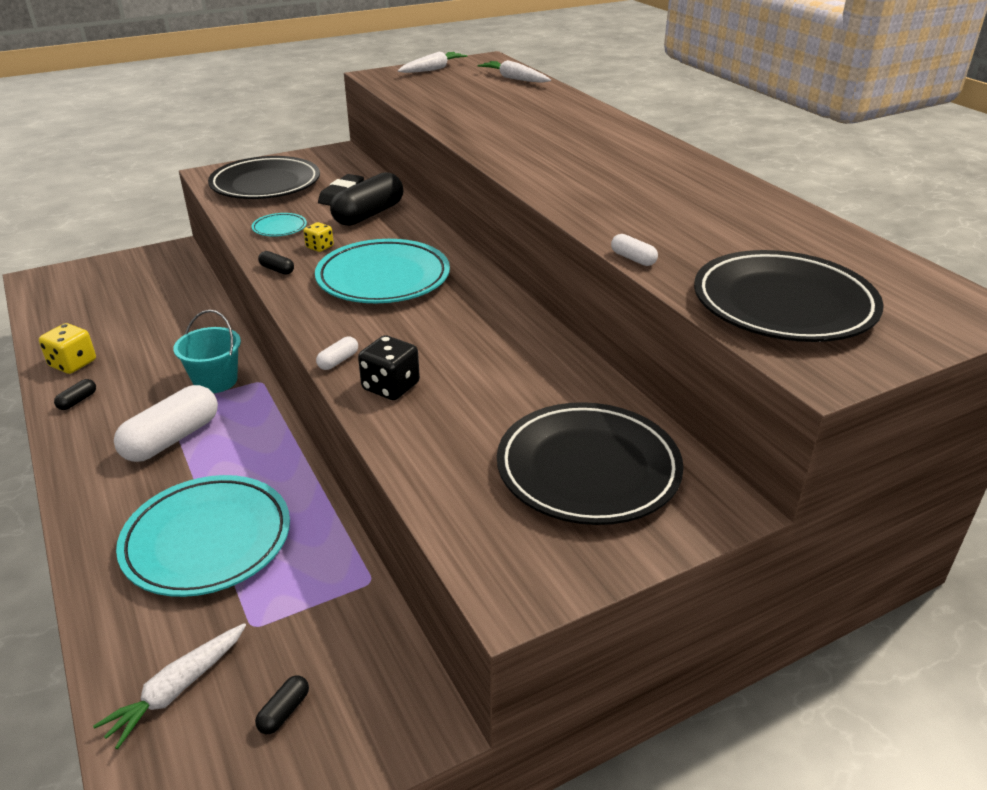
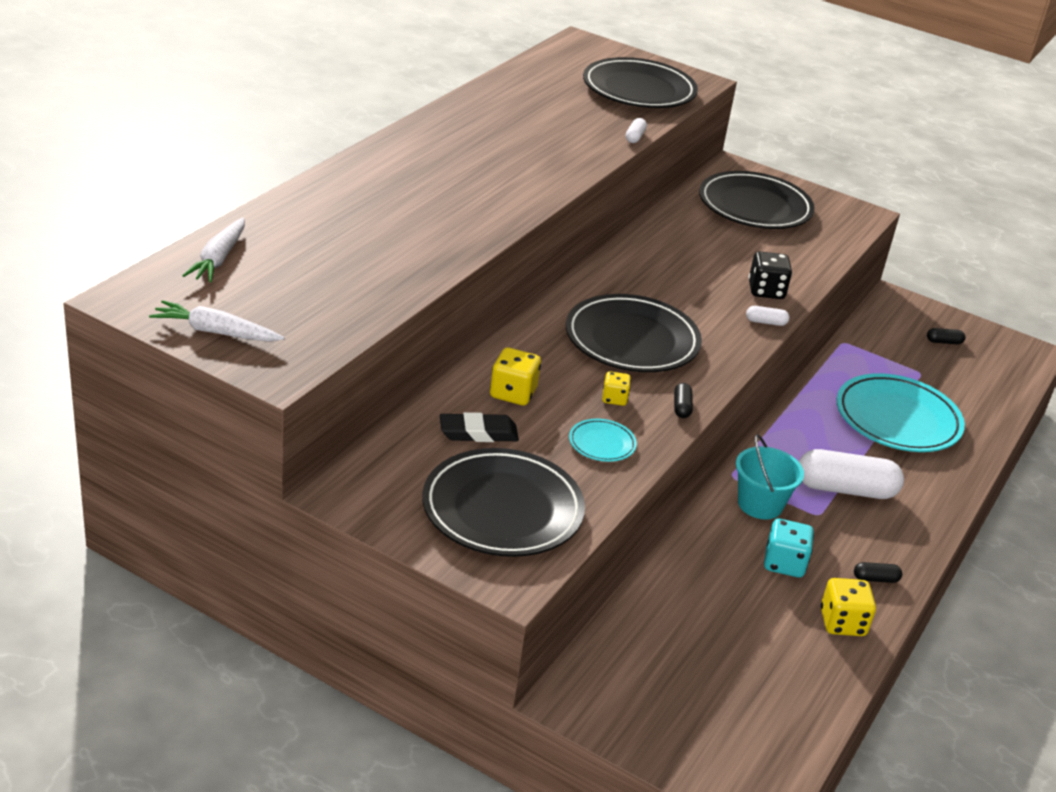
camera: 125 degrees left, 0 degrees up
white carrot [93,623,246,749] -> none
turquoise plate [315,239,450,303] -> black plate [566,294,702,372]
black capsule [330,172,403,226] -> yellow dice [490,348,541,405]
none -> turquoise dice [764,519,814,578]

